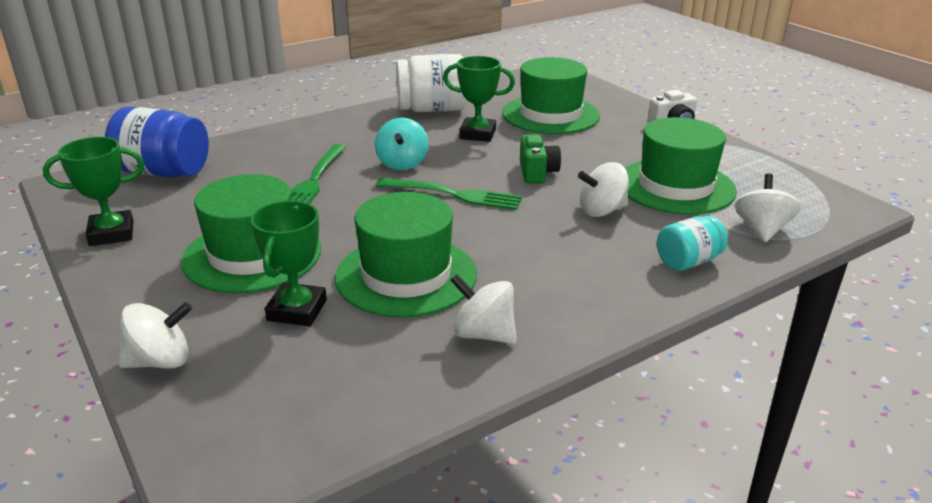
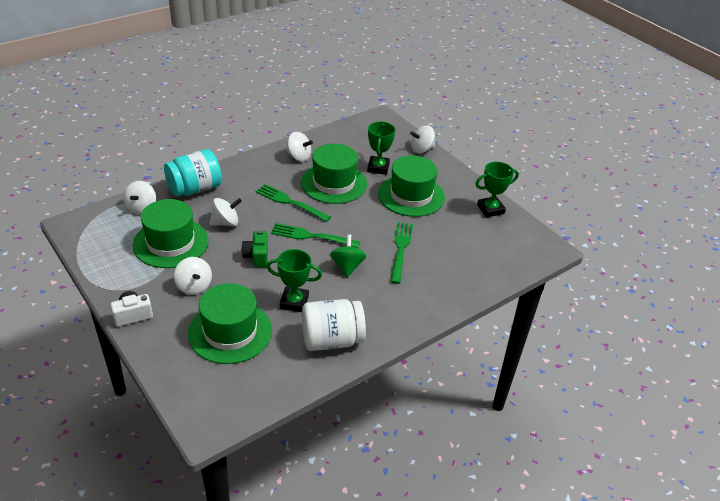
camera: 175 degrees right, 10 degrees up
blue jar [105,106,209,177] -> none
turquoise spinning top [375,118,428,170] -> green spinning top [330,234,366,277]
turquoise jar [657,216,728,271] -> turquoise jar [164,149,222,197], size x1.68
none -> white spinning top [174,257,212,295]
none -> green fork [256,184,331,222]

